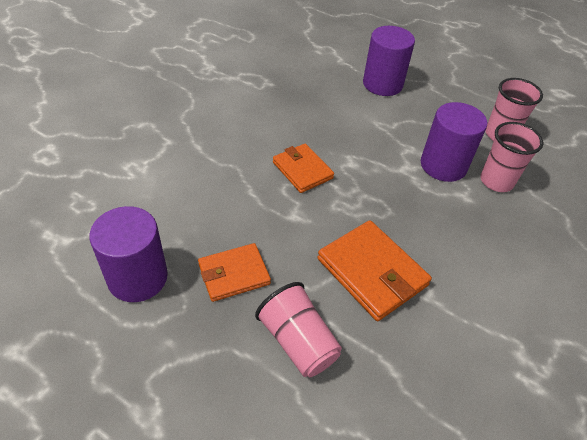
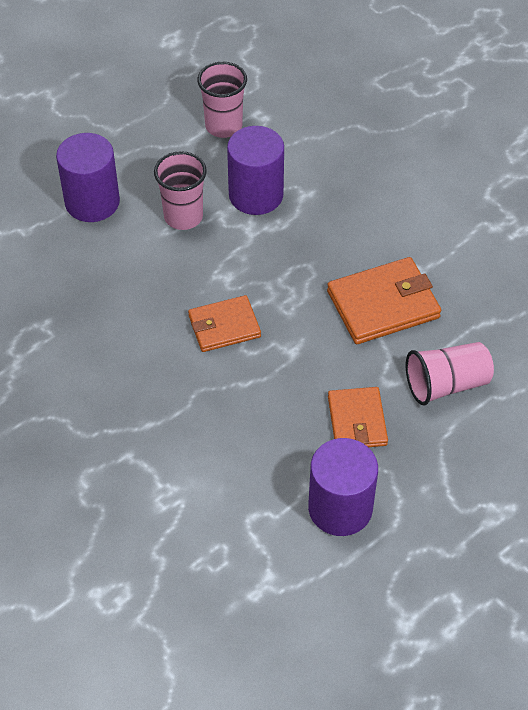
camera: 70 degrees left, 5 degrees up
pink cup [480,122,543,192] -> pink cup moved to [154,151,207,230]

